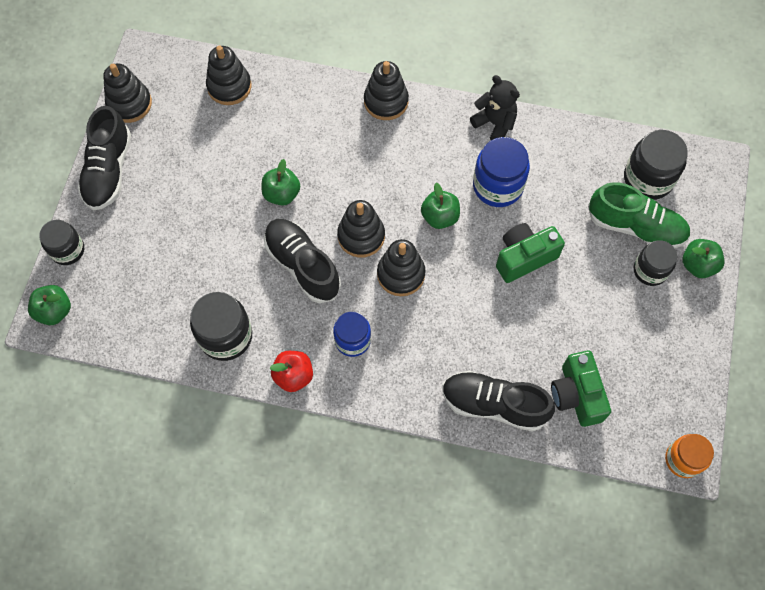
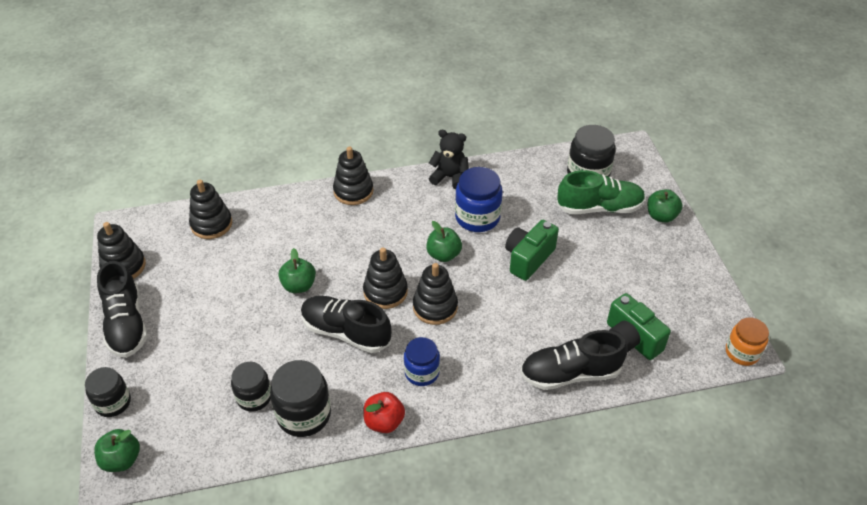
camera: 25 degrees left, 20 degrees down
black jar [634,240,677,286] -> black jar moved to [231,362,271,412]

